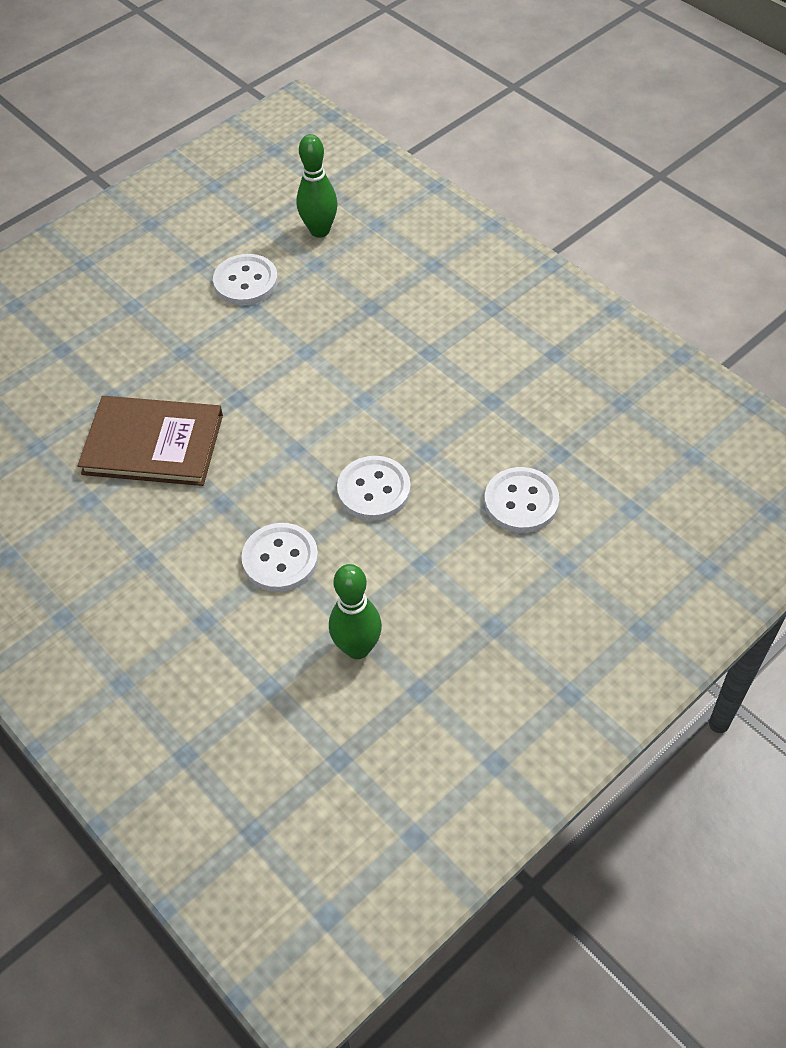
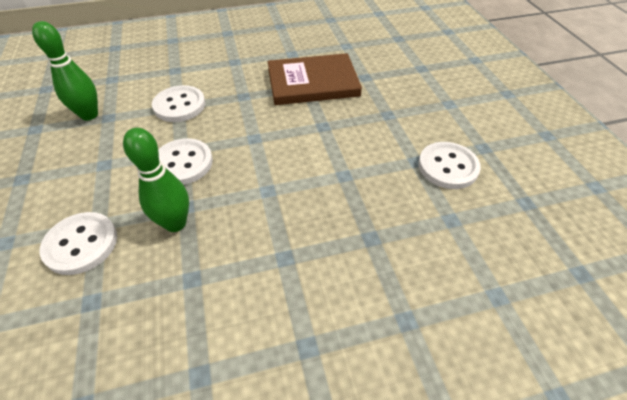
camera: 115 degrees right, 5 degrees down
brown book [78,396,223,486] -> brown book turned 45 degrees clockwise [268,53,362,105]
green bowling pin [296,134,338,238] -> green bowling pin moved to [123,128,189,232]

